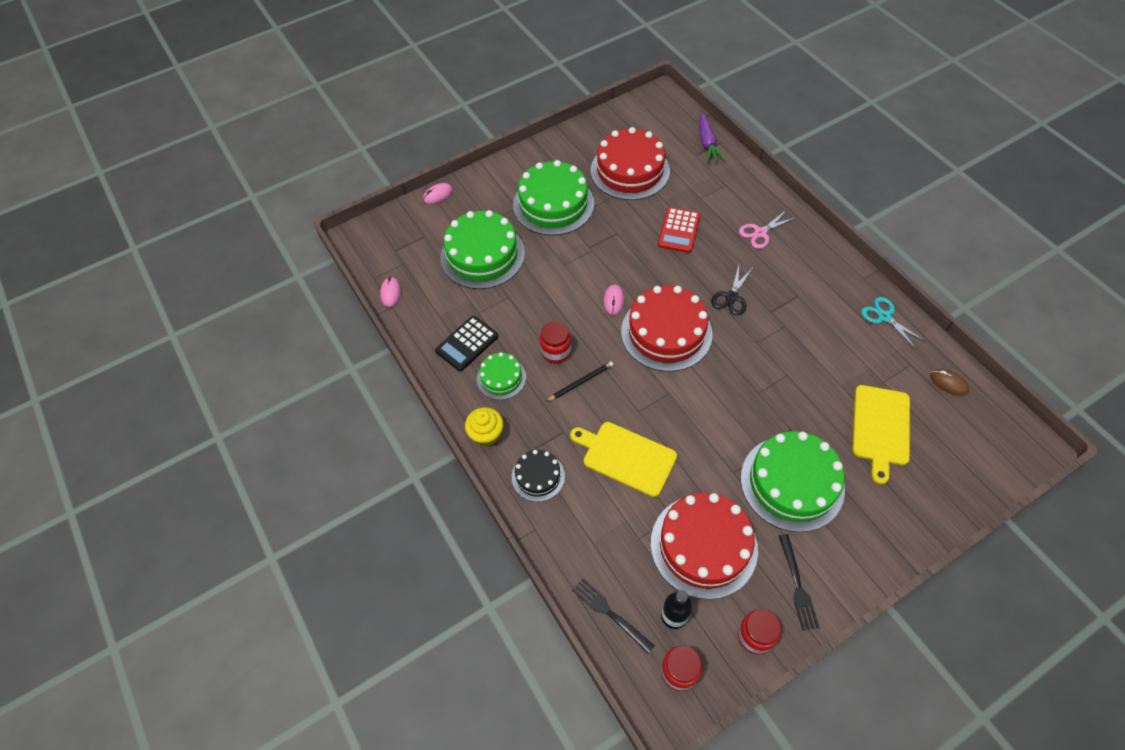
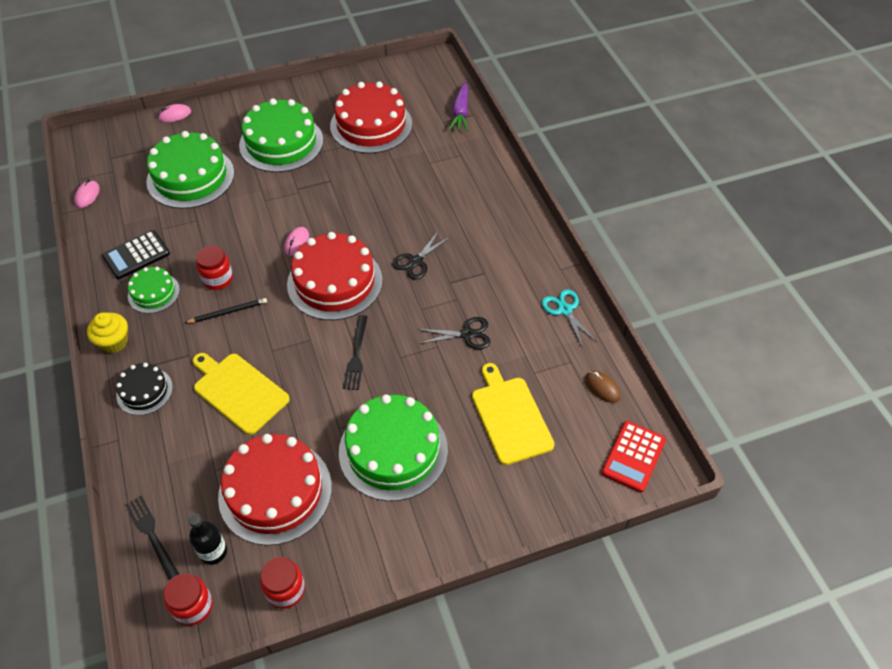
camera: 10 degrees right, 5 degrees down
red calculator [658,207,700,253] -> red calculator moved to [601,421,666,492]
pink scissors [739,210,797,249] -> none
black fork [779,534,820,631] -> black fork moved to [343,315,368,390]
yellow cutting board [852,385,910,484] -> yellow cutting board turned 135 degrees clockwise [472,363,554,465]
none -> black scissors [418,317,491,349]

